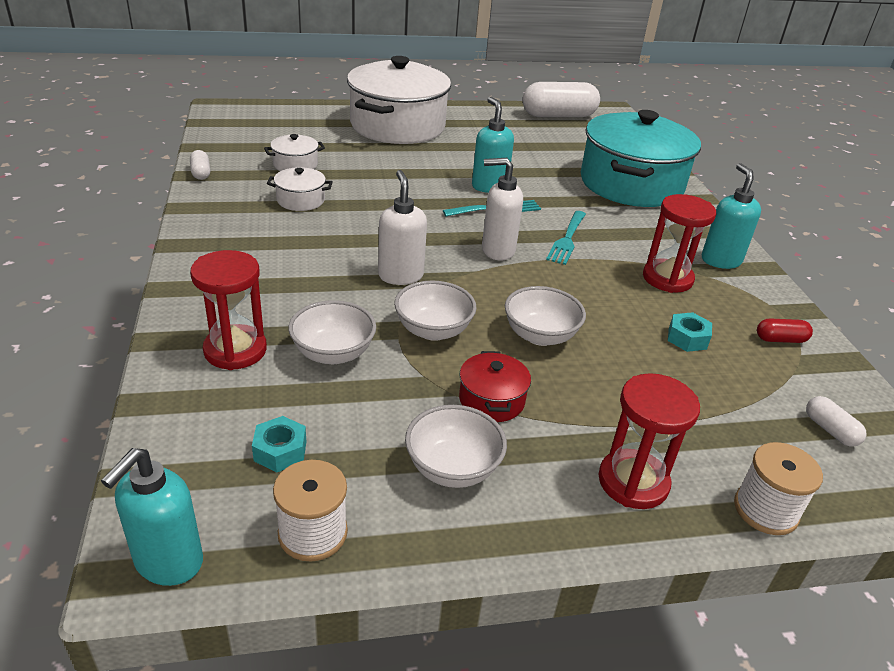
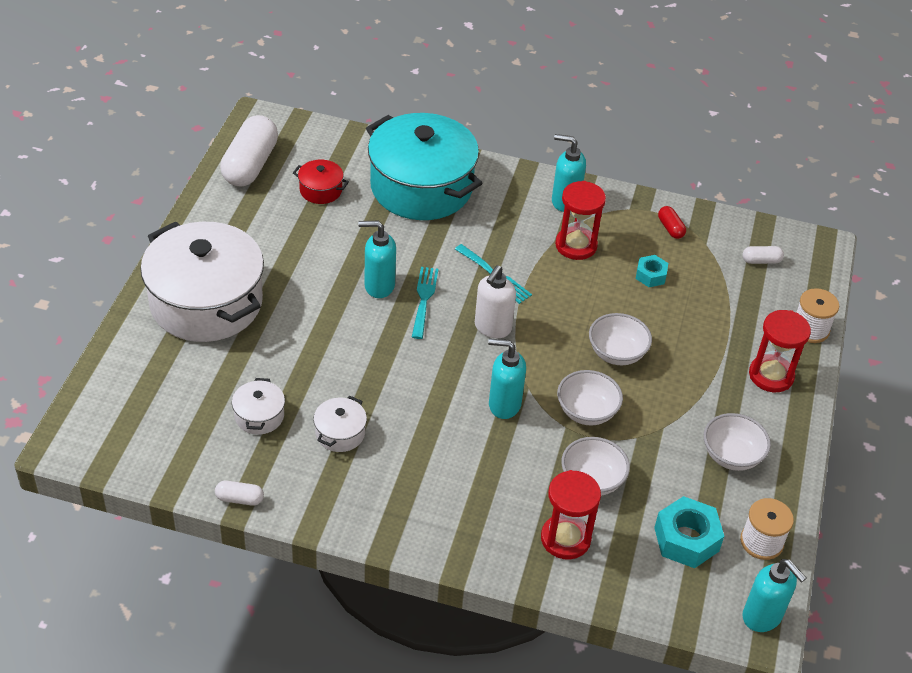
camera: 65 degrees left, 10 degrees up
turquoise nut [252,416,306,472] -> turquoise nut [654,496,724,568], size x1.72
white soap dispenser [378,170,427,285] -> turquoise soap dispenser [488,338,526,419]
red pot [459,351,531,422] -> red pot moved to [293,160,349,204]
red capsule [757,318,813,343] -> red capsule turned 45 degrees counterclockwise [658,206,686,239]

